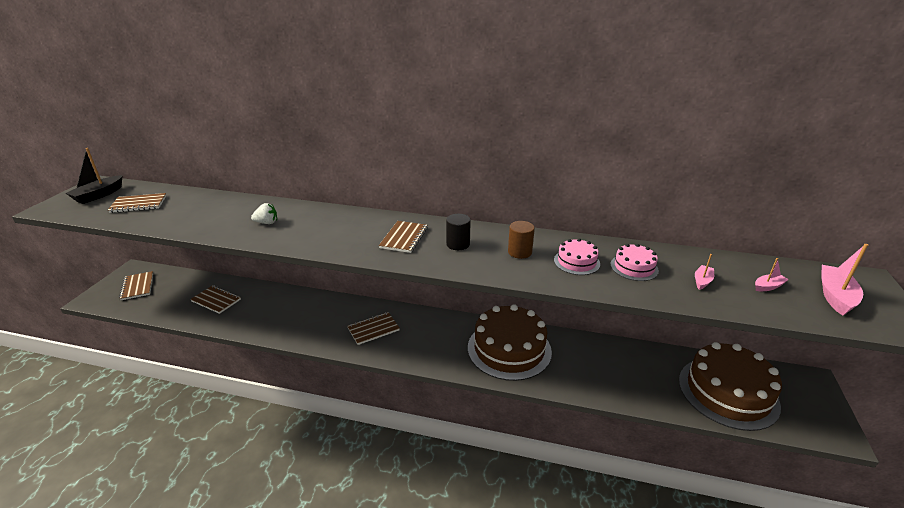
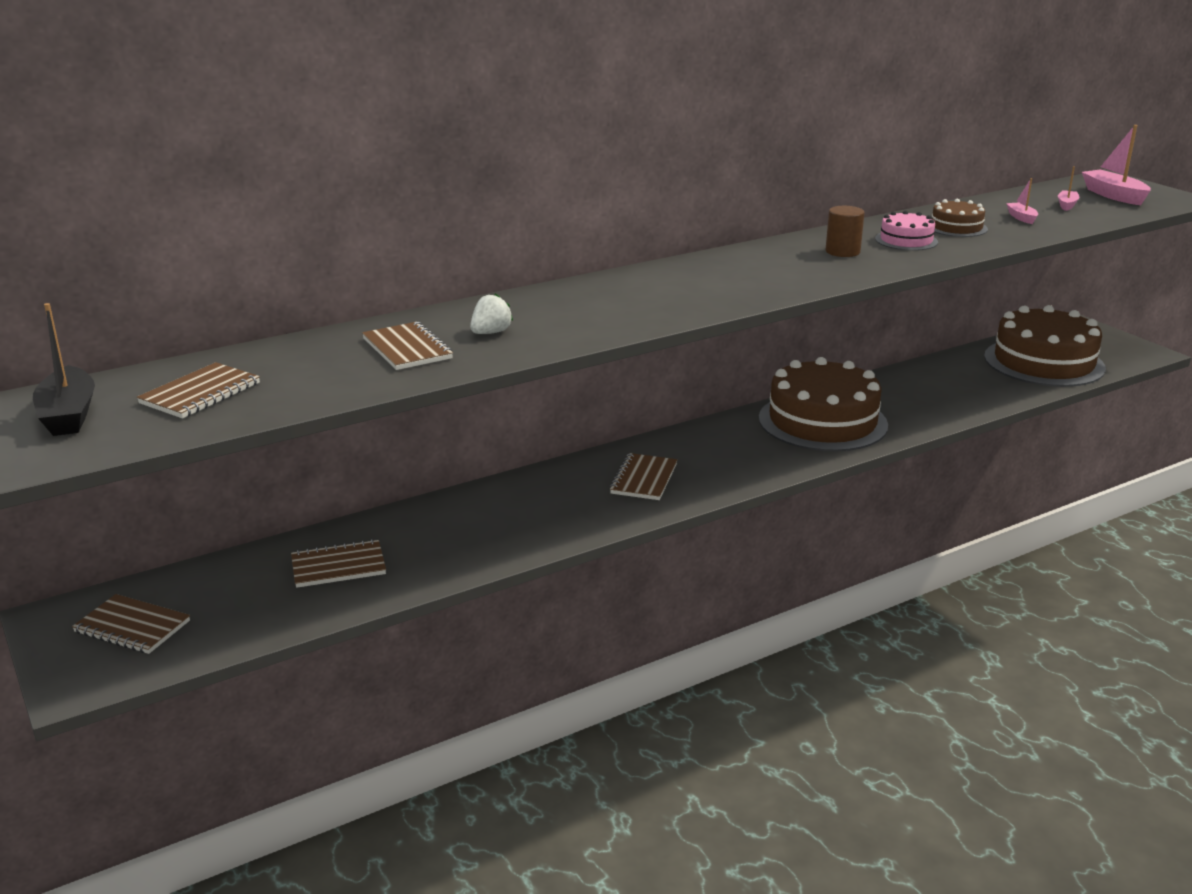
camera: 45 degrees left, 5 degrees down
brown notebook [379,221,428,253] -> brown notebook moved to [362,322,453,370]
black cylinder [446,214,471,250] -> none
pink cake [610,244,659,281] -> brown cake [932,199,988,237]

